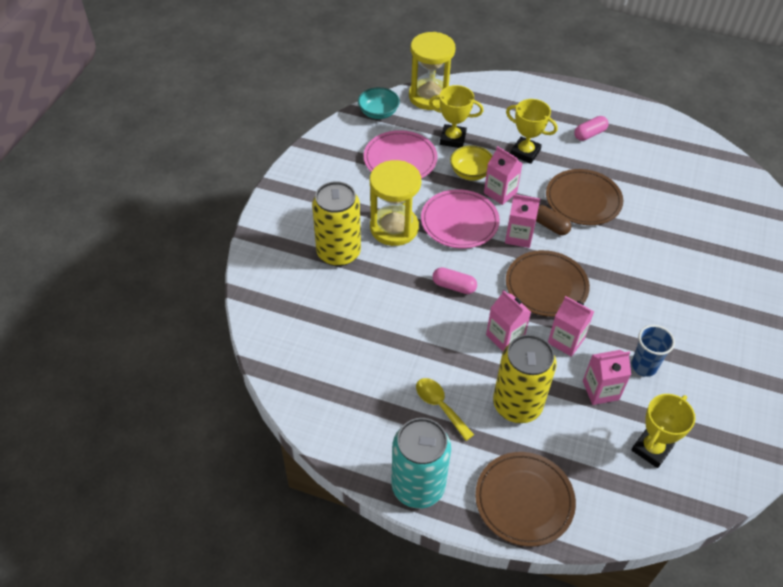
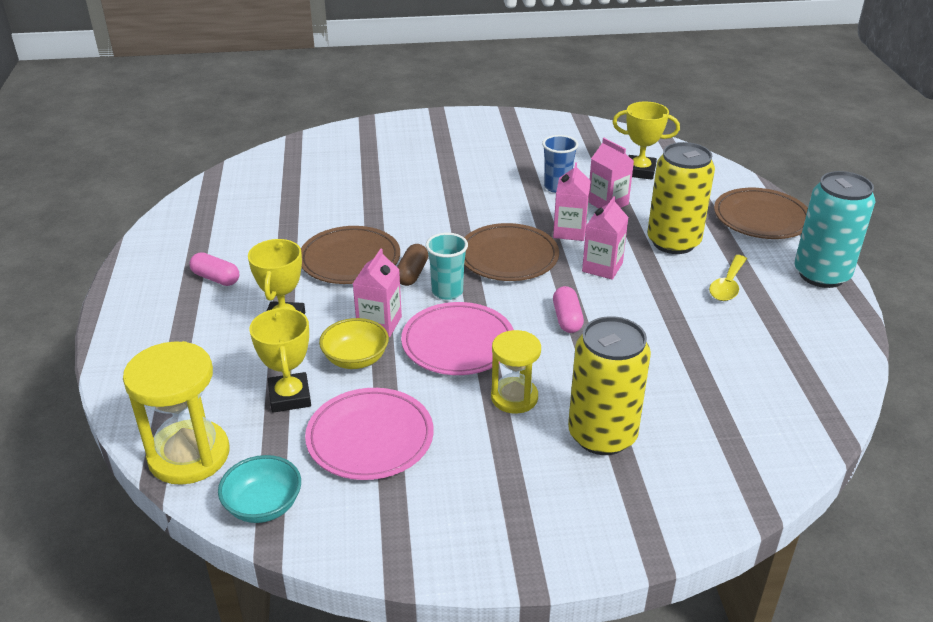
camera: 115 degrees left, 15 degrees down
yellow hourglass [370,160,421,246] -> yellow hourglass [491,330,541,414], size x0.63
pink carton [505,194,540,248] -> turquoise cup [426,233,468,300]

